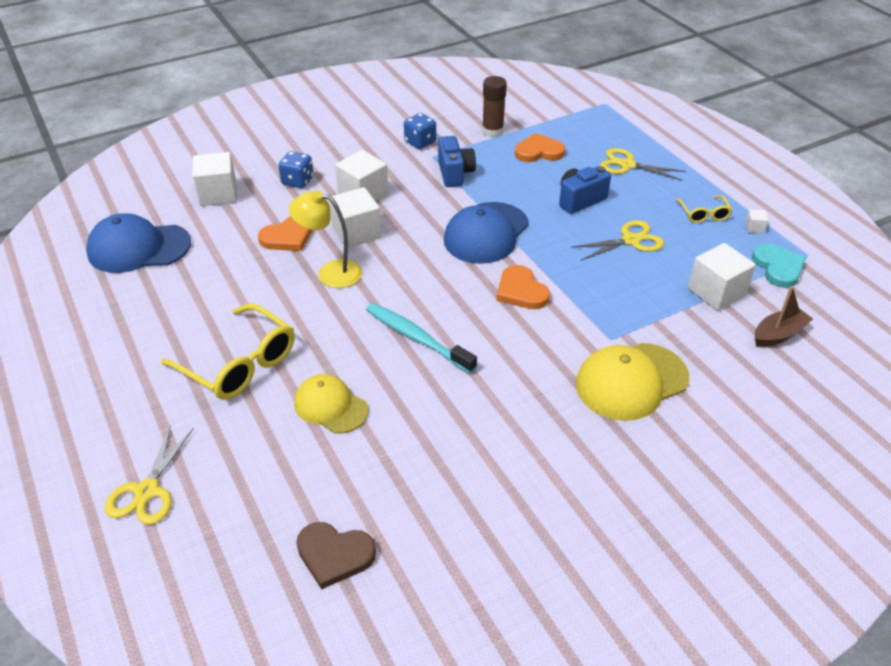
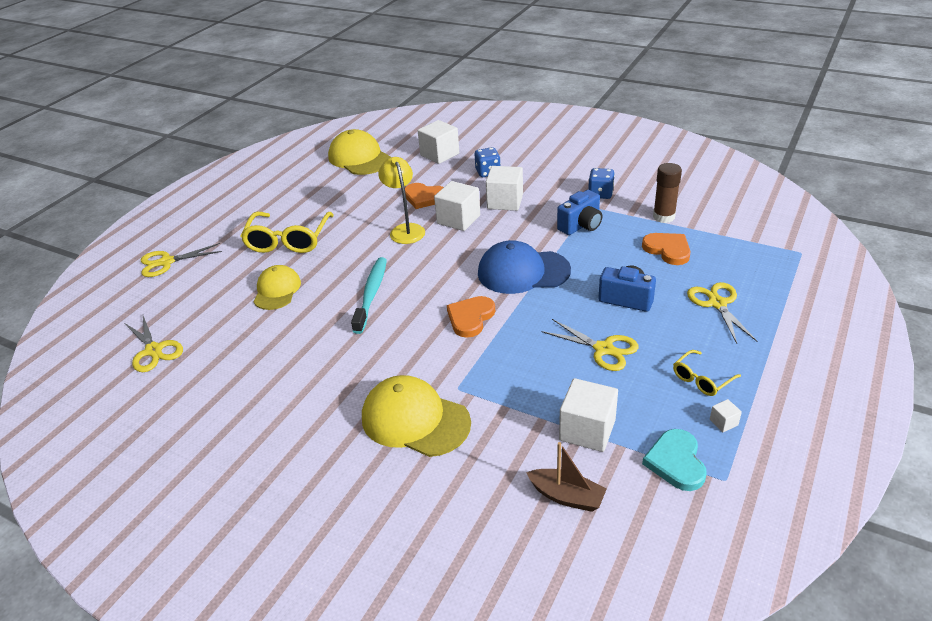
camera: 60 degrees right, 5 degrees down
blue cap [86,213,191,273] -> yellow cap [328,129,391,175]
brown heart [296,522,376,589] -> yellow scissors [124,316,183,372]
turquoise heart [752,244,806,288] -> turquoise heart turned 135 degrees clockwise [642,429,707,491]

